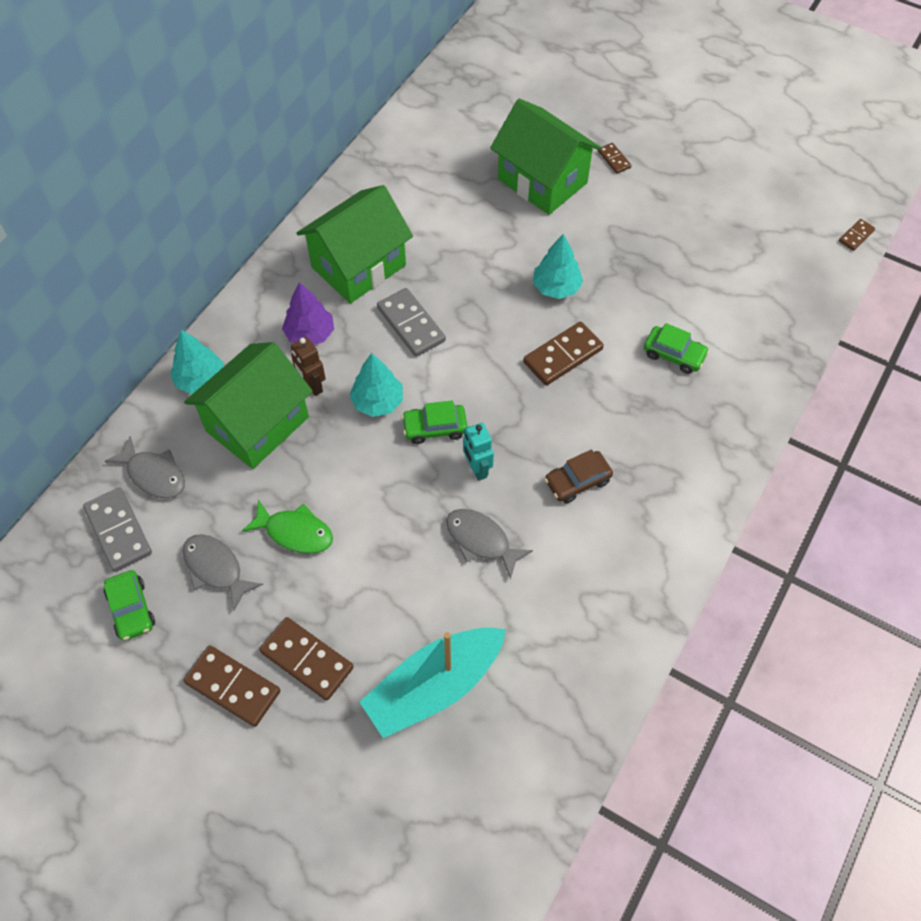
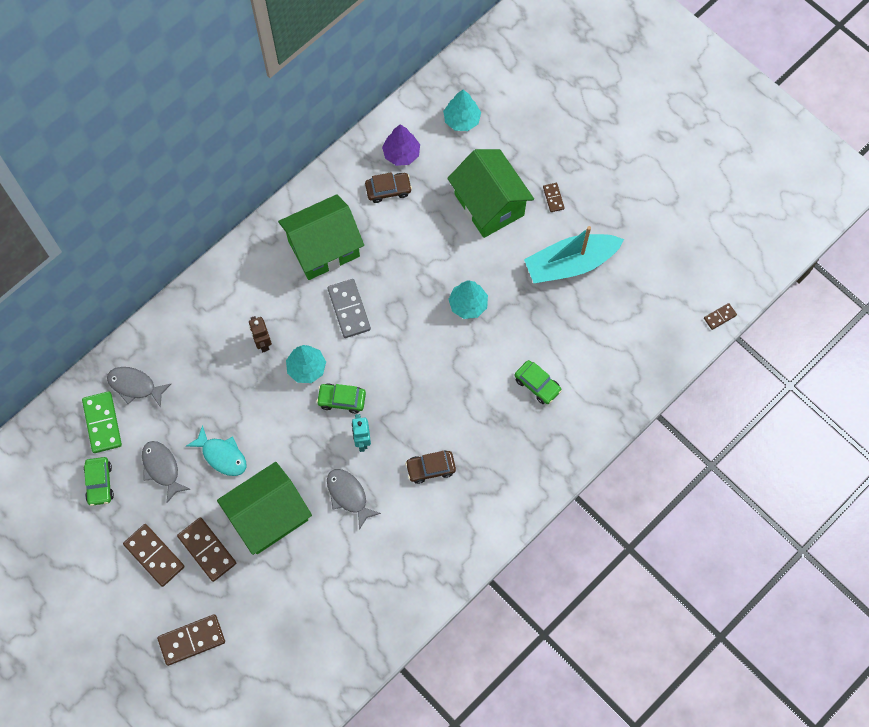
camera: 15 degrees right, 10 degrees up
grey domino [83,487,152,572] -> green domino [82,391,122,453]
grey fish [105,436,185,498] -> grey fish turned 150 degrees clockwise [107,367,171,408]
turquoise tree [170,330,223,394] -> turquoise tree moved to [443,89,481,131]
green house [184,342,313,469] -> green house moved to [217,462,312,555]
green fish [242,500,333,554] -> turquoise fish [186,425,246,476]
purple tree [282,282,334,345] -> purple tree moved to [382,124,420,166]
turquoise boat [360,627,506,738] -> turquoise boat moved to [524,226,624,283]
brown domino [523,322,604,386] -> brown domino moved to [157,614,225,666]
none -> brown car [365,172,412,203]

